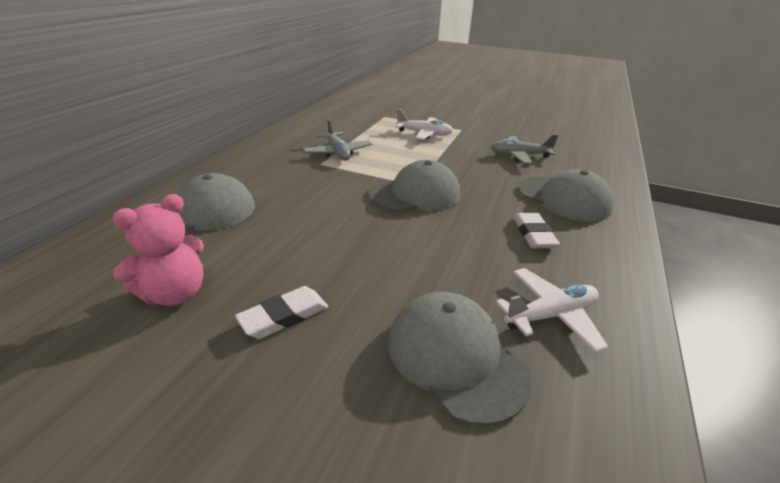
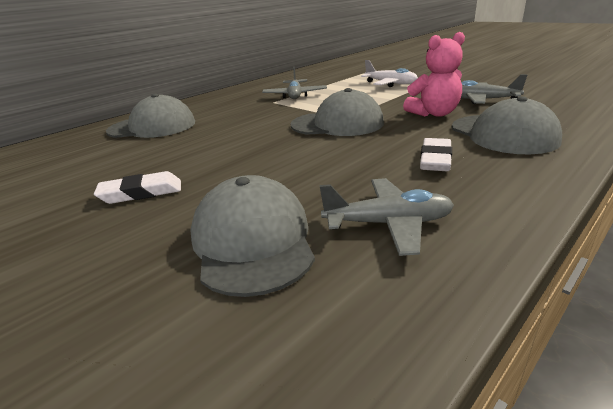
camera: 25 degrees right, 5 degrees down
pink teddy bear [112,194,204,306] -> pink teddy bear moved to [403,32,465,117]
white plane [496,268,608,353] -> grey plane [320,178,454,256]

